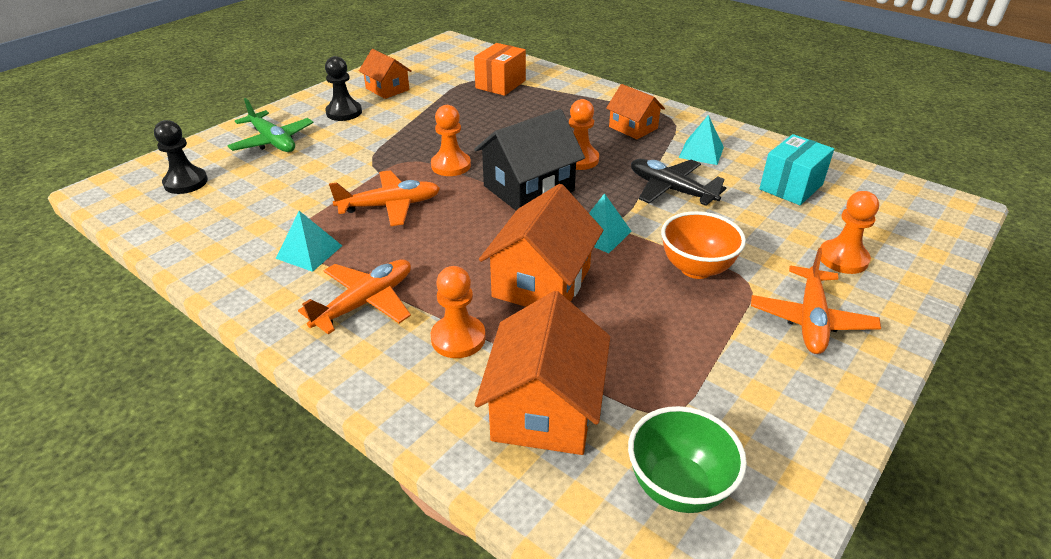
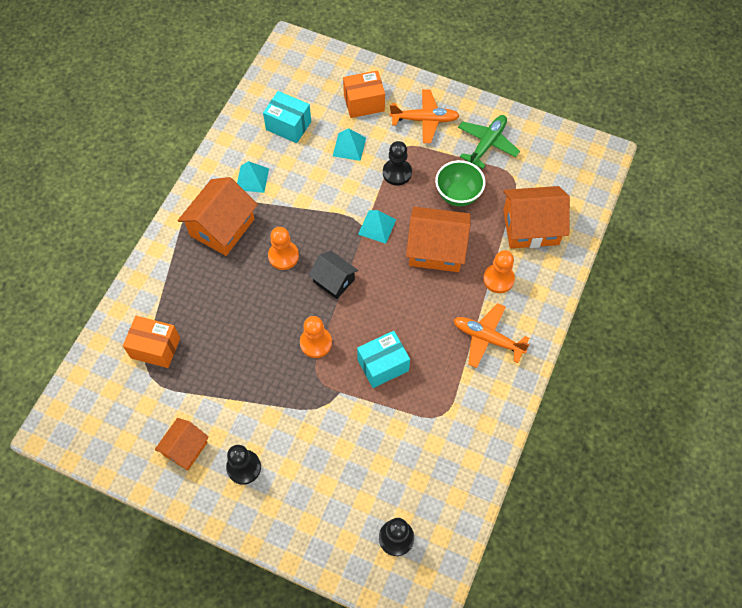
camera: 105 degrees left, 25 degrees up
green plane [228,98,314,152] -> green plane moved to [458,115,520,169]
turquoise pyramid [276,211,342,272] -> turquoise pyramid moved to [333,128,366,161]
orange plane [329,170,440,226] -> turquoise box [357,331,410,388]
black house [474,109,585,211] -> black house [308,251,358,299], size x0.61
orange house [606,84,665,139] -> orange house [178,177,258,256], size x1.64
green bowl [628,406,747,513] -> green bowl moved to [435,160,486,206]
black plane [631,159,726,206] -> none
orange bowl [661,211,746,279] -> black pawn [383,141,412,185]
orange pawn [820,191,879,274] -> orange box [343,70,385,118]

